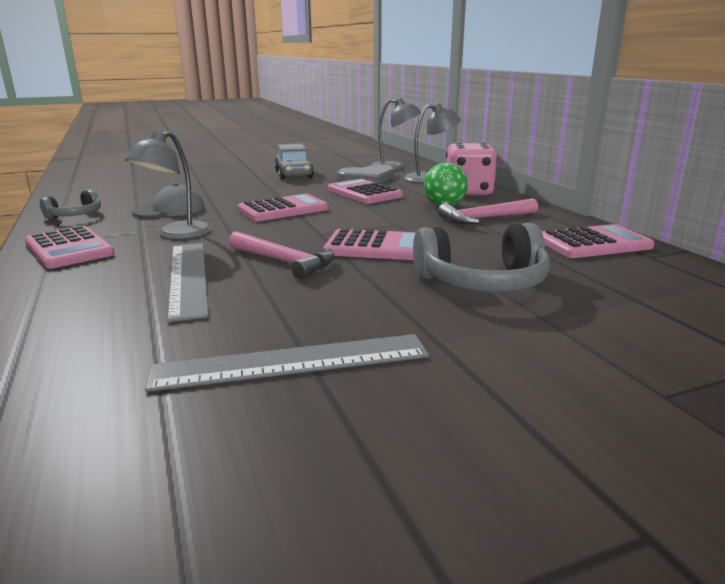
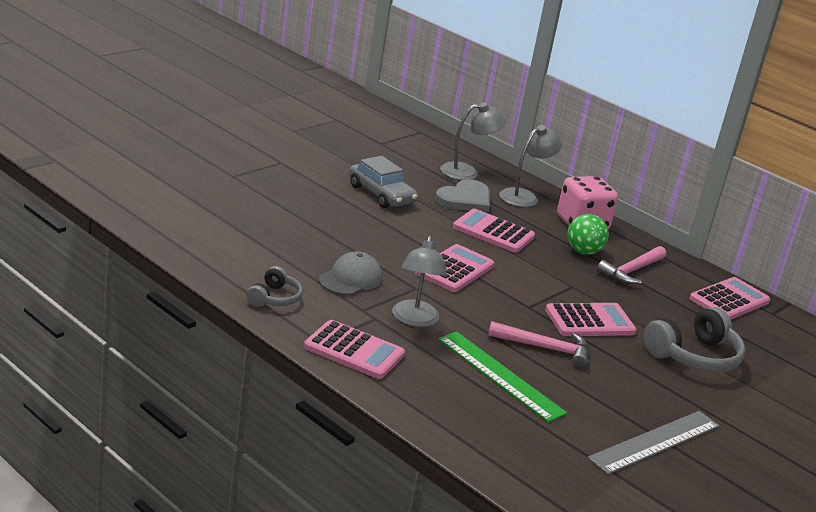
camera: 30 degrees left, 5 degrees up
grey ruler [167,243,209,322] -> green ruler [438,332,567,422]

